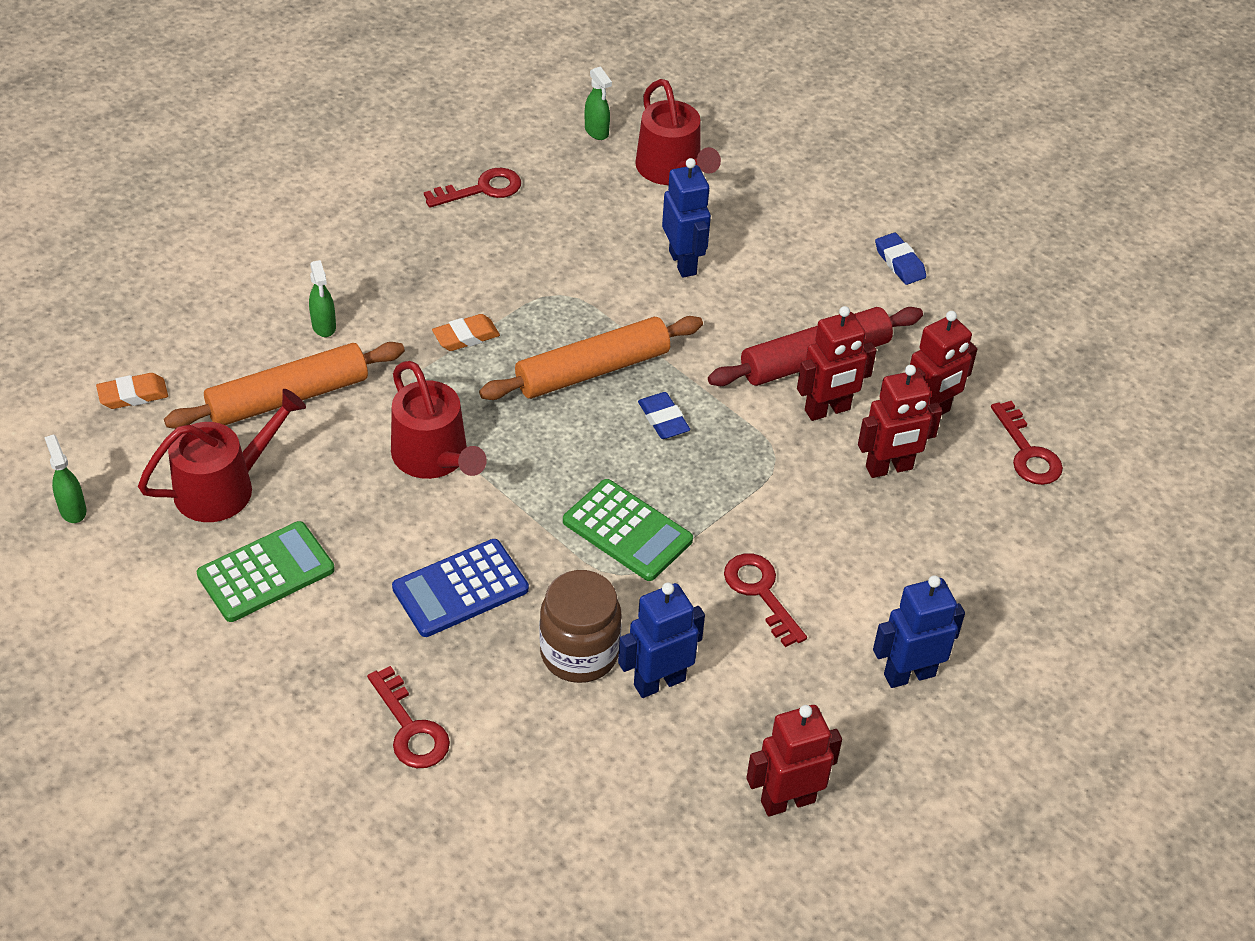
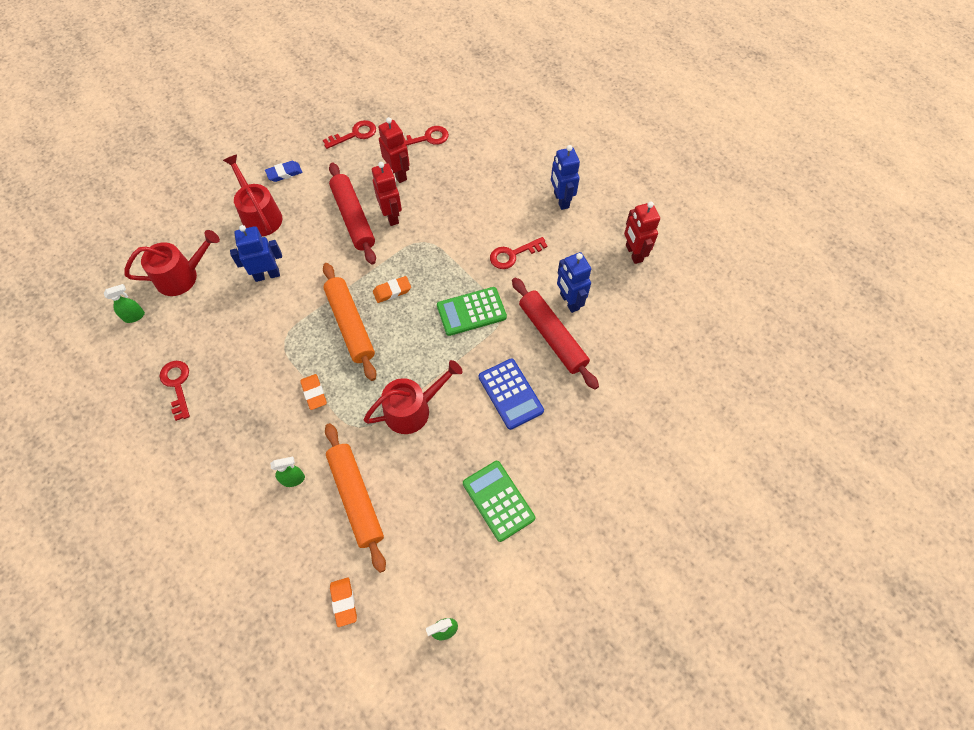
camera: 85 degrees left, 15 degrees up
red watering can [138,389,306,522] -> red watering can moved to [223,155,282,236]
red key [367,666,450,768] -> red key moved to [323,120,376,149]
brown jar [540,570,622,683] -> red rolling pin [512,277,599,390]
green calculator [563,479,693,581] -> green calculator turned 150 degrees counterclockwise [437,287,507,336]
blue eraser [638,392,690,439] -> orange eraser [373,276,411,303]
red robot [858,365,942,478] -> none

